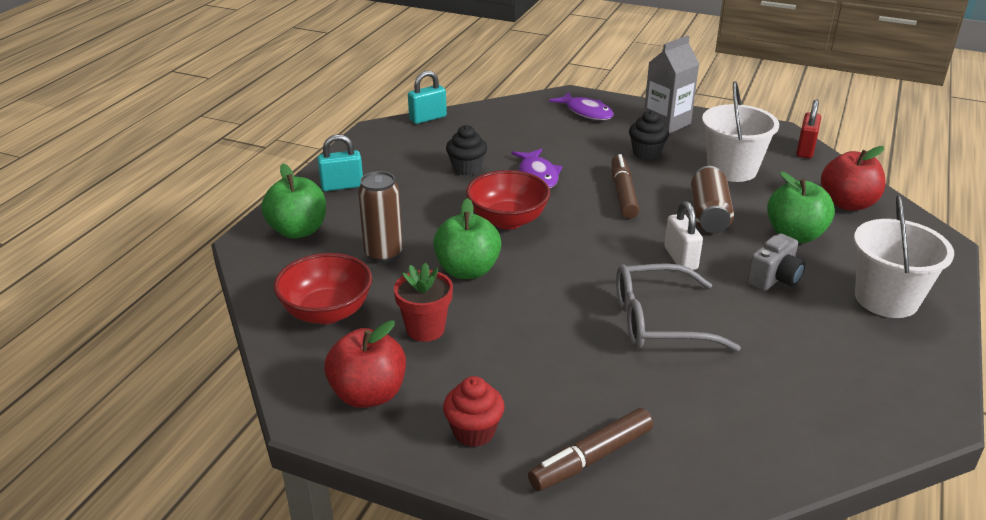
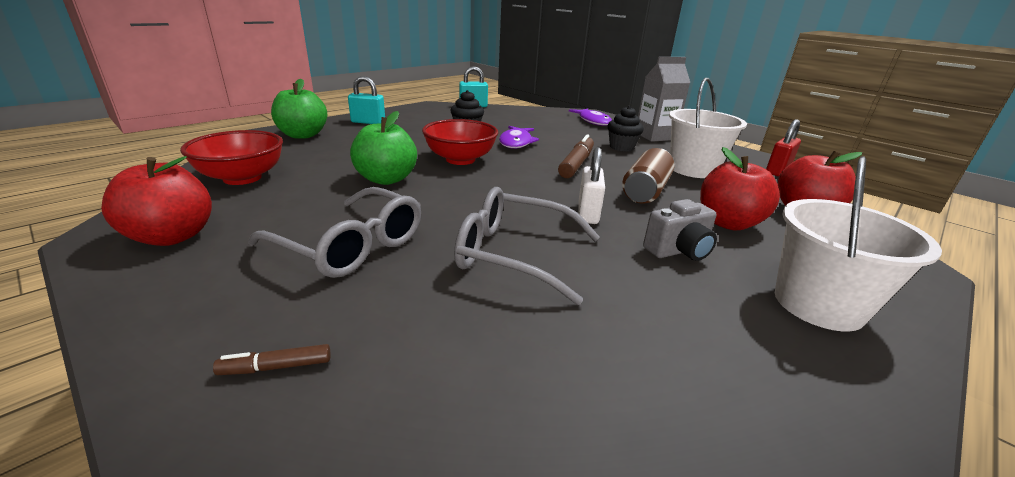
camera: 20 degrees right, 5 degrees down
brown can [358,171,403,263] -> none
red flower pot [394,263,453,342] -> none
red cupcake [443,376,505,447] -> none
brown marker [528,408,653,491] -> brown marker [213,344,331,375], size x0.51
green apple [767,172,835,243] -> red apple [700,147,780,230]
none -> grey glasses [248,187,421,278]

